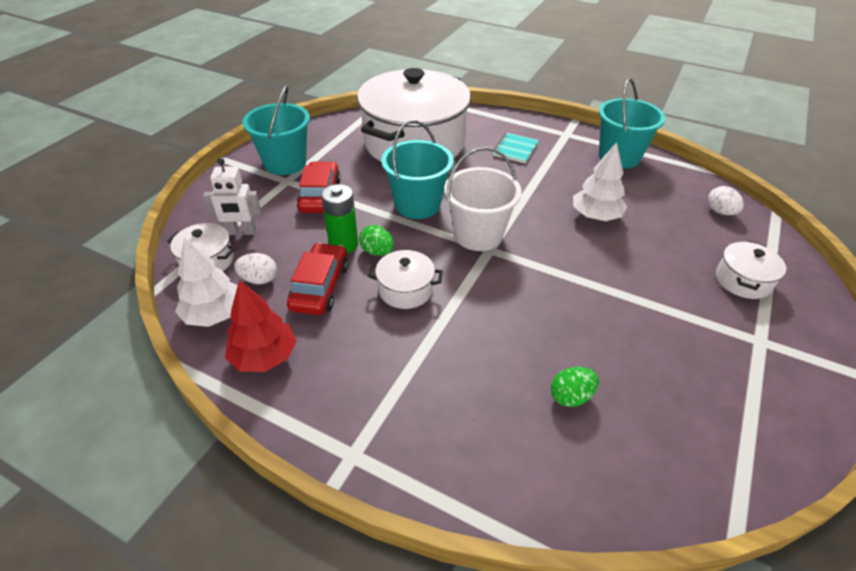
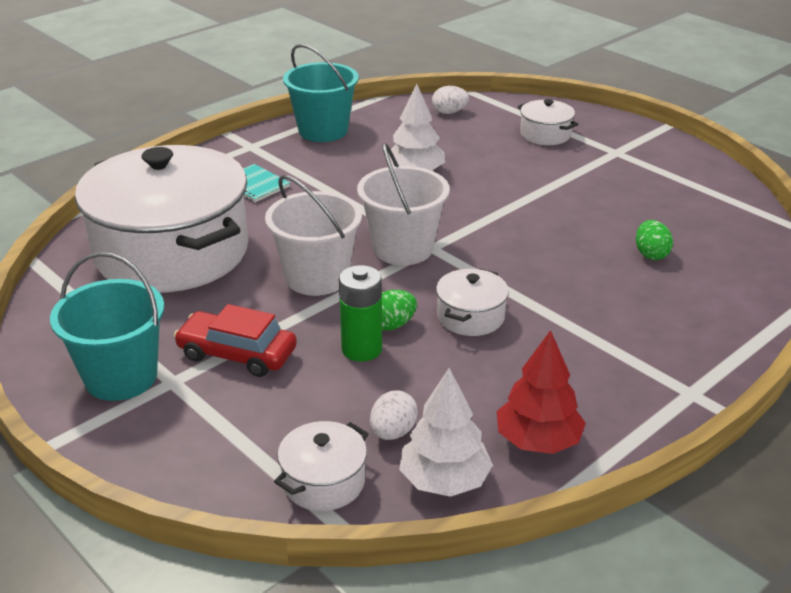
camera: 70 degrees left, 10 degrees down
white robot [203,158,261,235] -> none
red car [287,243,348,315] -> none
turquoise bucket [381,120,454,219] -> white bucket [265,175,362,296]

